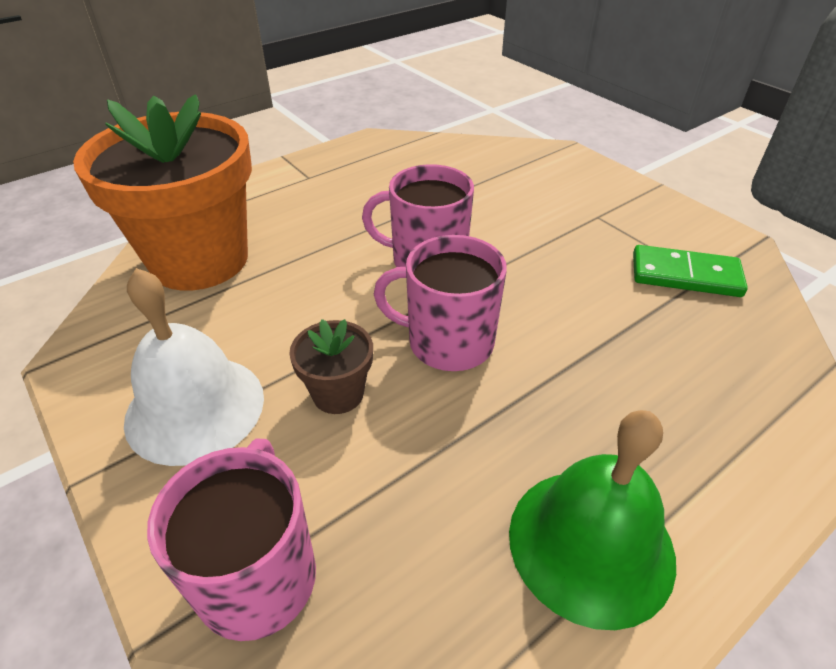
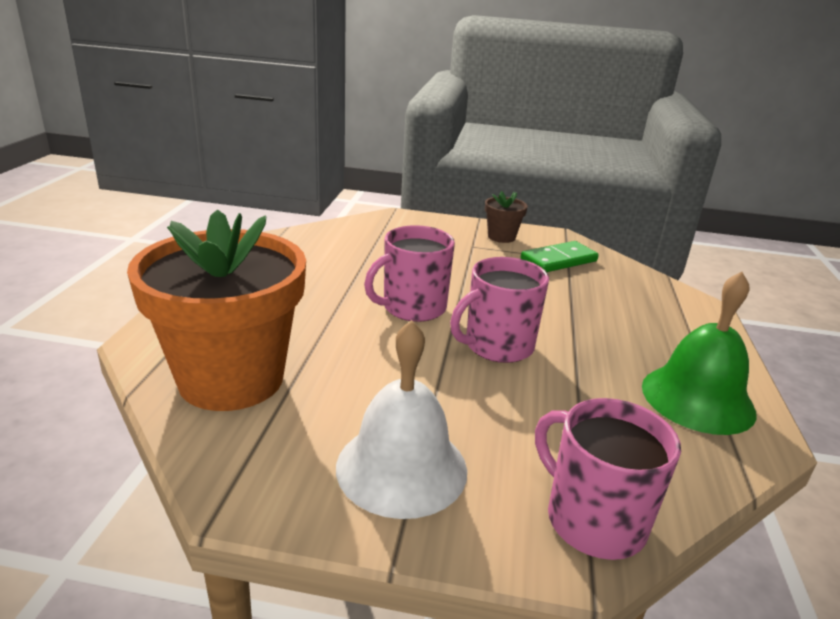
camera: 45 degrees left, 15 degrees down
brown flower pot [289,319,373,414] -> brown flower pot moved to [485,191,528,243]

